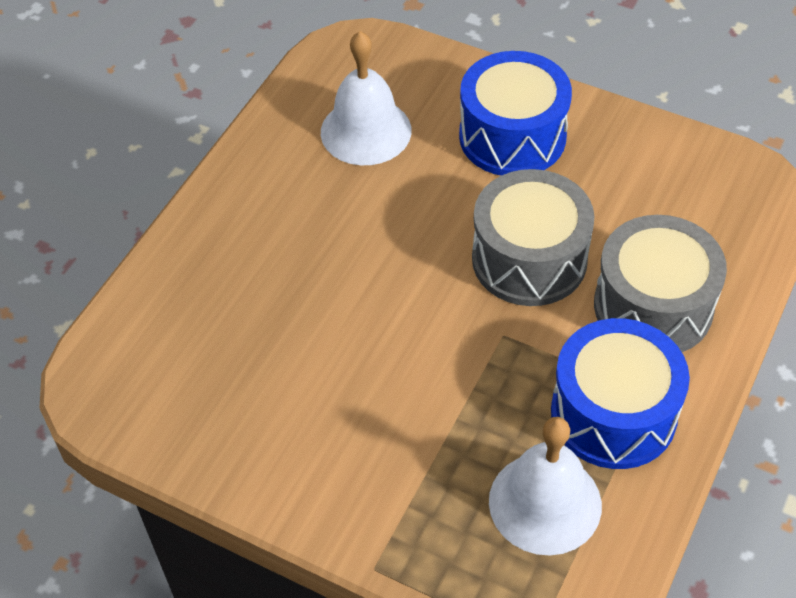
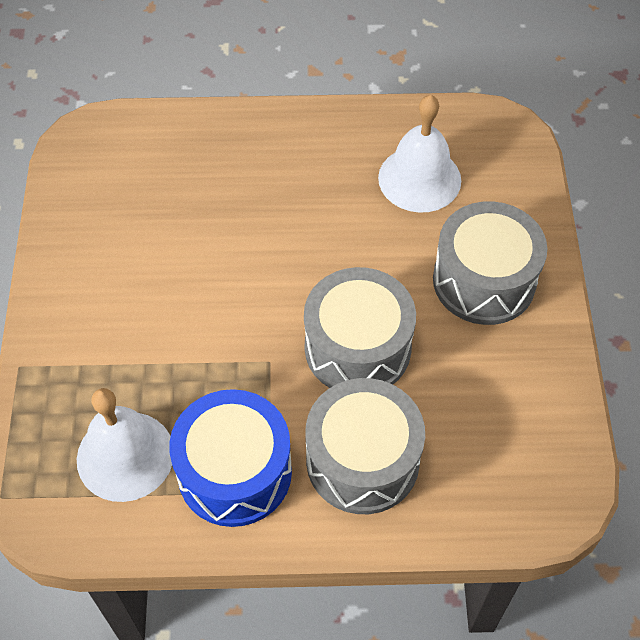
camera: 60 degrees right, 5 degrees up
blue drum [459,51,572,175] -> grey drum [433,201,547,325]

